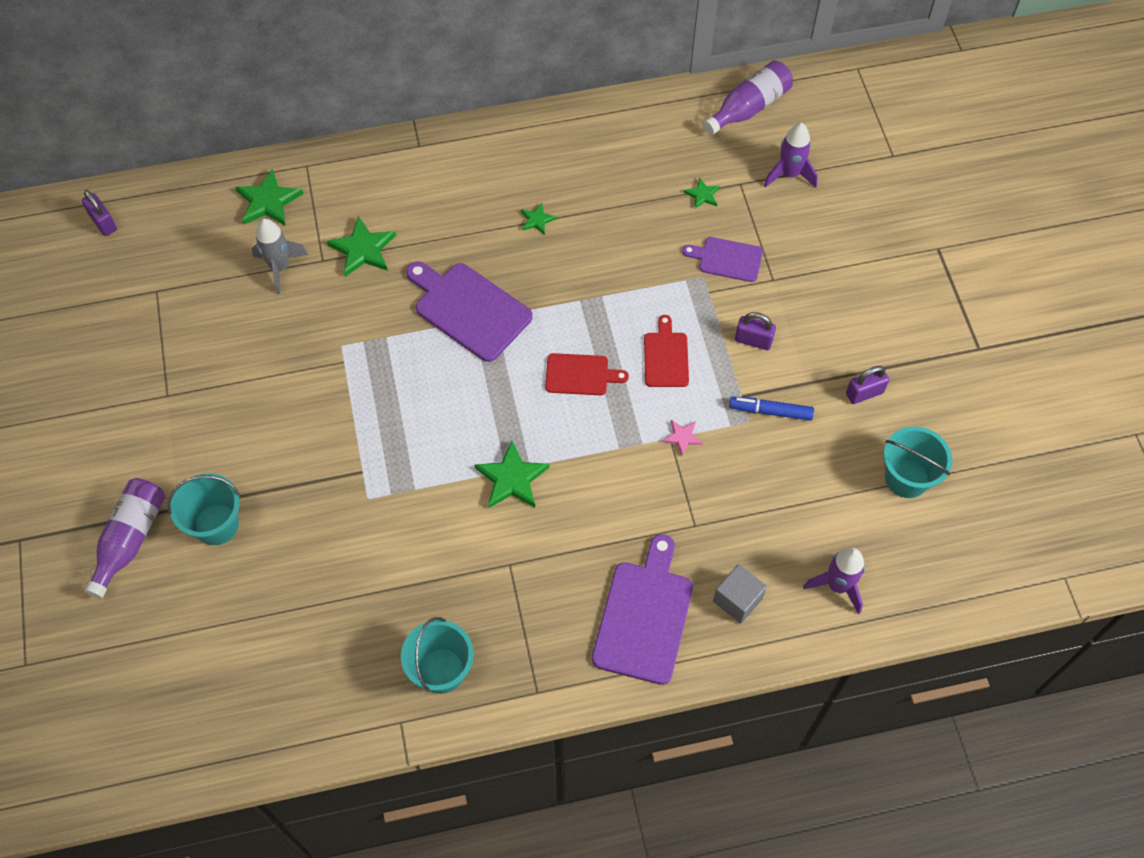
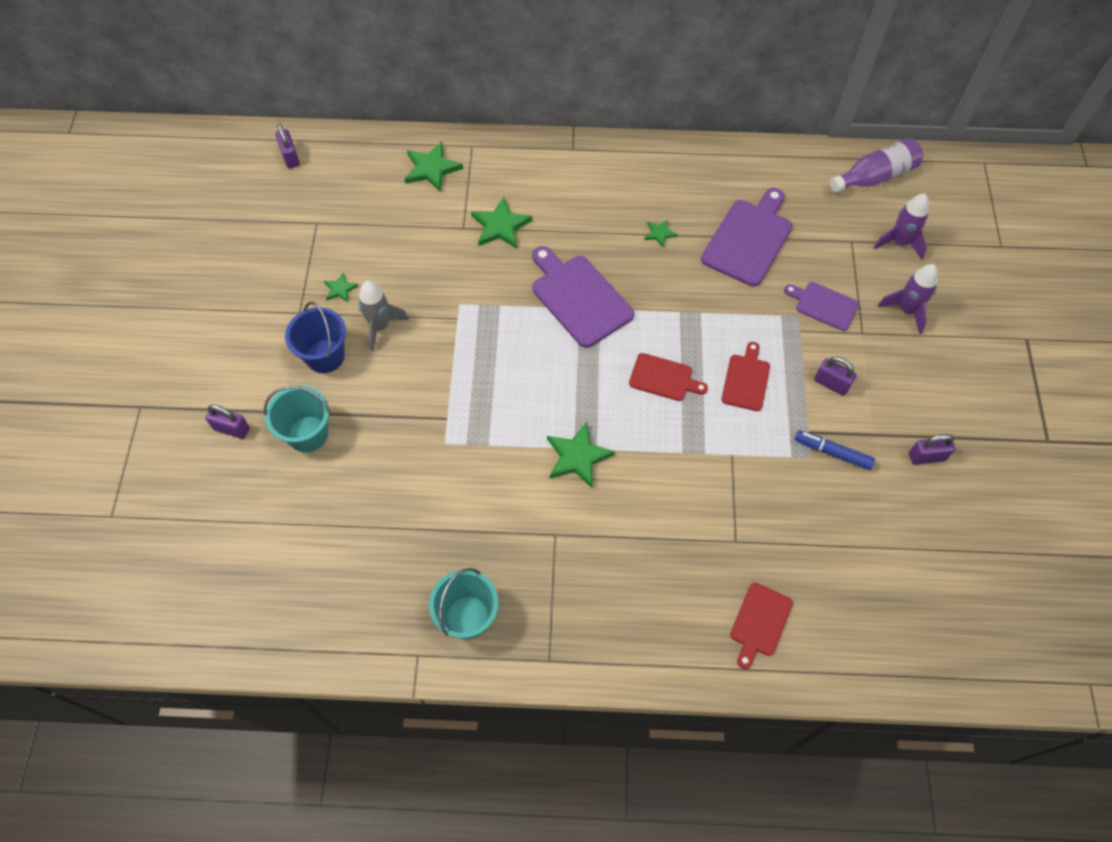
camera: 15 degrees right, 0 degrees up
purple bottle [84,478,165,599] -> purple padlock [206,404,250,439]
grey rocket [252,219,308,294] -> grey rocket moved to [358,281,409,351]
purple cutting board [592,534,693,685] -> purple cutting board moved to [701,188,792,286]
pink star [662,420,703,456] -> none
green star [684,177,720,209] -> green star moved to [324,272,358,302]
grey cube [713,564,767,623] -> red cutting board [730,583,793,669]
purple rocket [803,548,865,614] -> purple rocket moved to [878,264,938,334]
turquoise bucket [884,426,952,498] -> none
none -> blue bucket [285,302,346,373]

